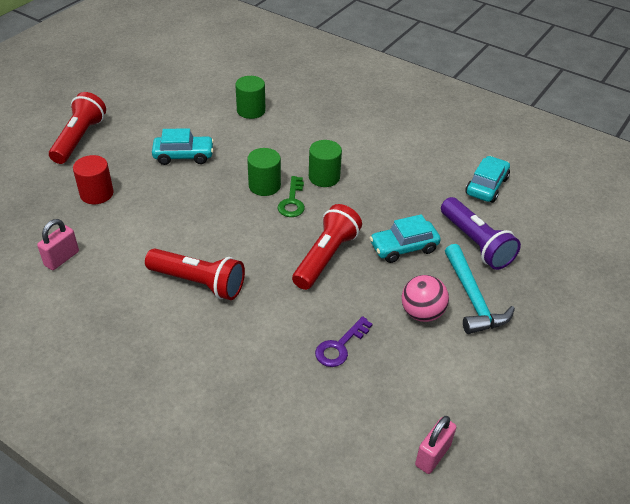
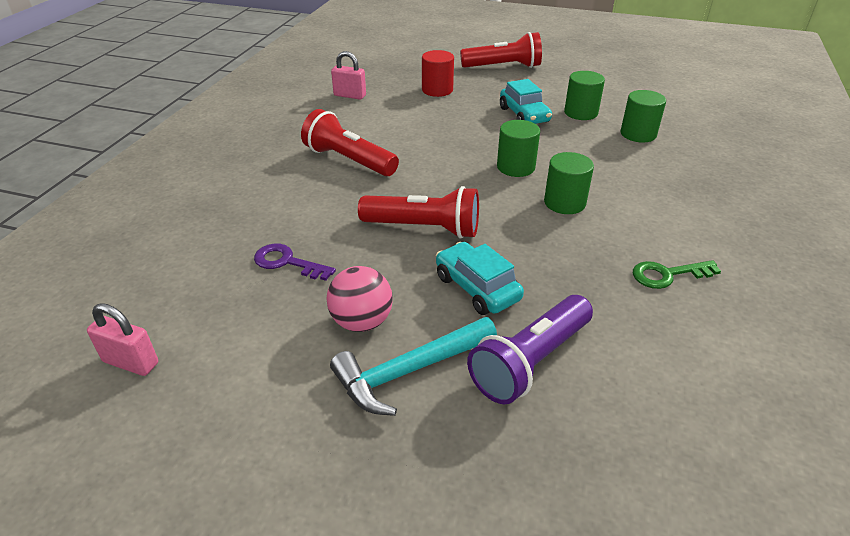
camera: 75 degrees right, 5 degrees down
red flashlight [145,248,245,300] -> red flashlight turned 120 degrees clockwise [301,109,399,176]
green key [278,176,305,217] -> green key moved to [633,260,721,289]
turquoise car [465,156,510,203] -> none
none -> green cylinder [564,71,605,120]

